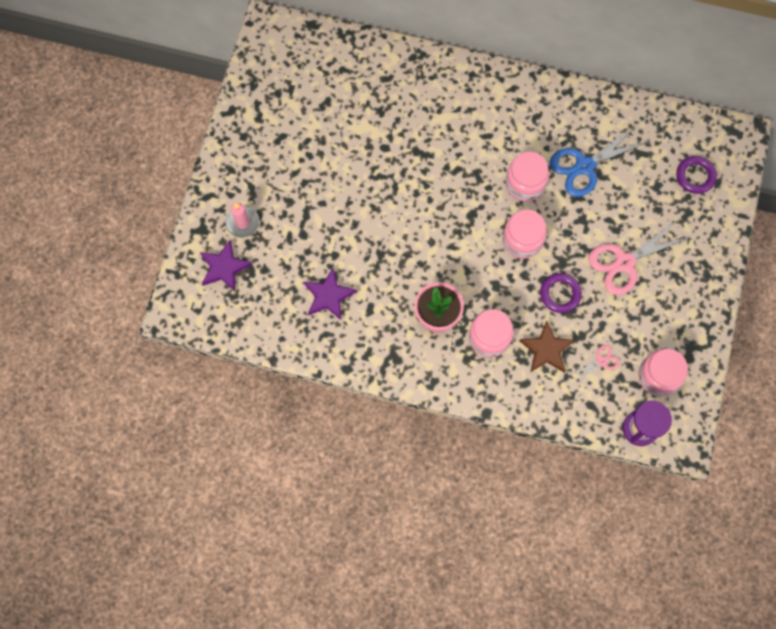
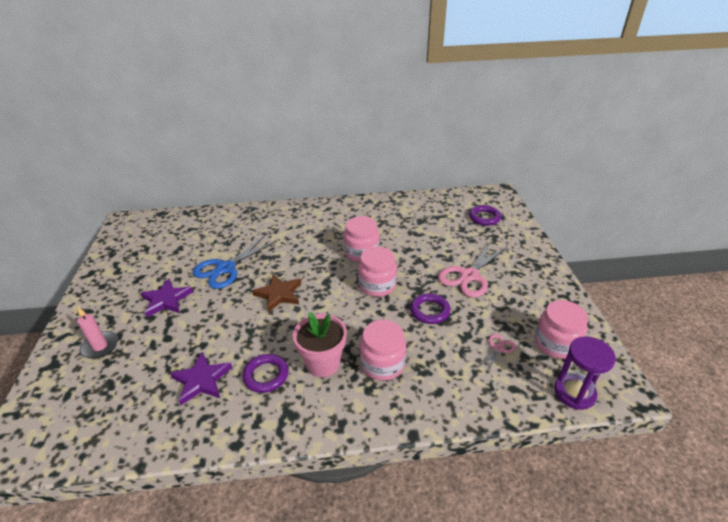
camera: 20 degrees left, 35 degrees down
purple star [200,240,252,292] -> purple star moved to [141,279,193,317]
brown star [519,321,574,373] -> brown star moved to [252,274,301,312]
blue scissors [550,125,648,197] -> blue scissors moved to [192,235,277,289]
none -> purple ring [243,354,289,393]

